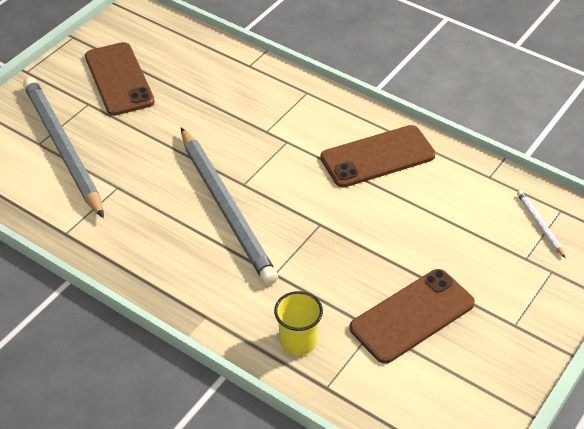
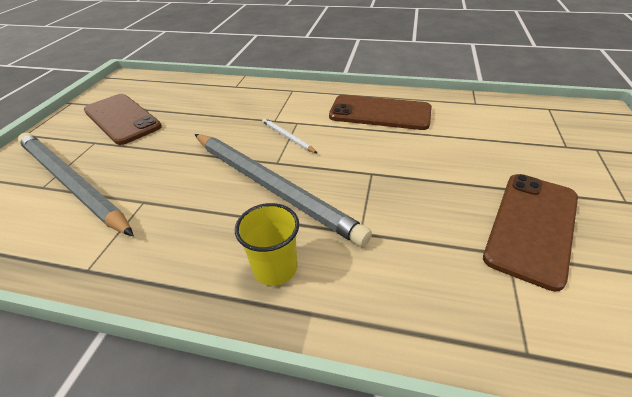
camera: 20 degrees left, 5 degrees down
yellow cup [274,291,323,356] -> yellow cup moved to [235,203,299,286]
brown phone [320,125,436,187] -> brown phone turned 60 degrees clockwise [329,95,432,130]
white pencil [517,191,565,258] -> white pencil moved to [262,118,317,153]

